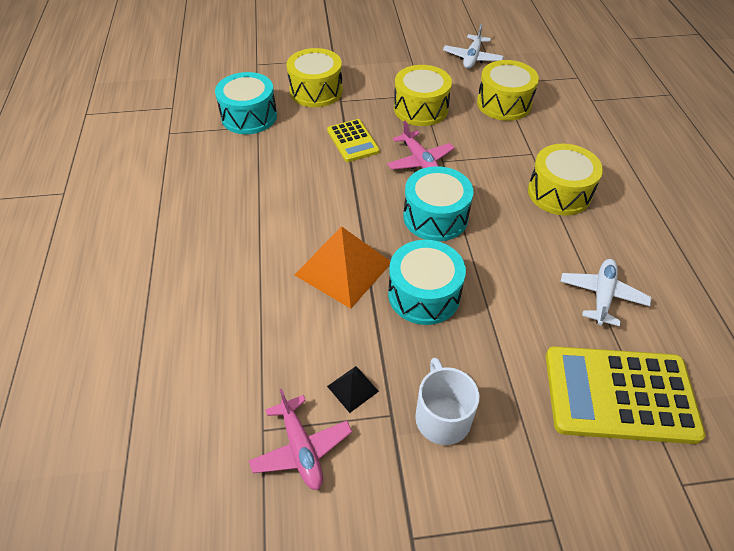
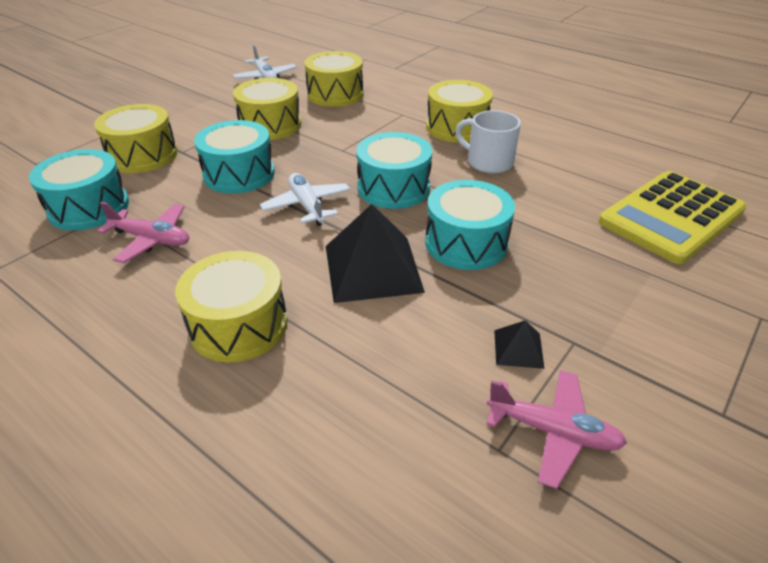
camera: 45 degrees left, 10 degrees down
orange pyramid [295,226,390,309] -> black pyramid [326,204,425,303]
yellow calculator [327,119,380,162] -> turquoise drum [194,120,275,194]
pink plane [387,121,454,170] -> pink plane moved to [97,202,189,263]
white mug [415,357,480,445] -> white mug moved to [455,110,521,173]
white plane [560,259,651,326] -> white plane moved to [260,173,350,226]
none -> yellow drum [175,251,288,362]

